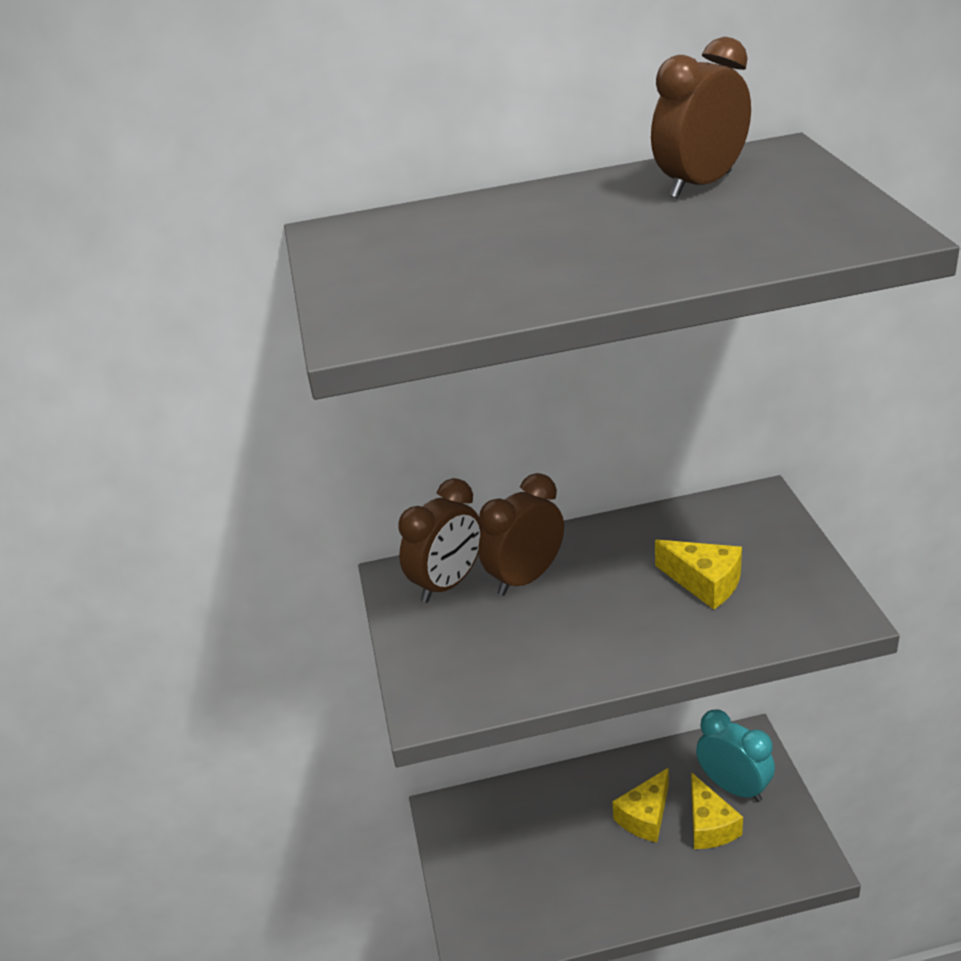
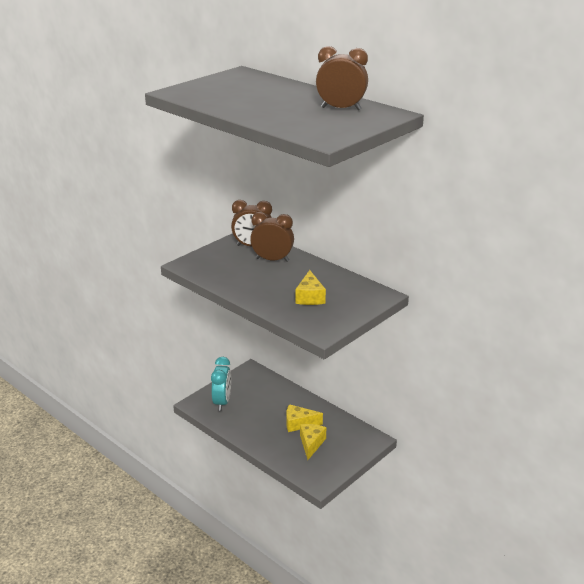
camera: 50 degrees right, 5 degrees down
yellow cheese [691,772,743,849] -> yellow cheese turned 150 degrees clockwise [300,424,326,460]
turquoise clock [696,709,775,802] -> turquoise clock moved to [211,357,231,411]

